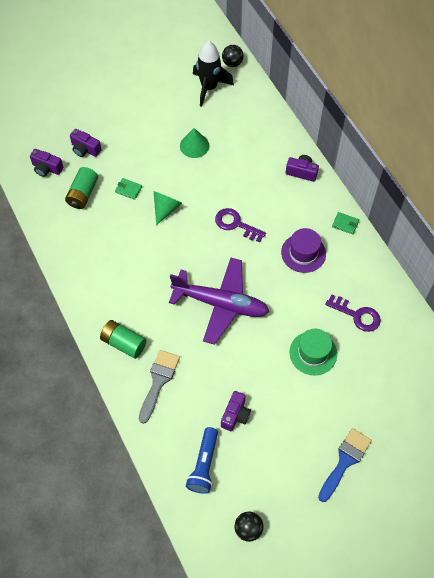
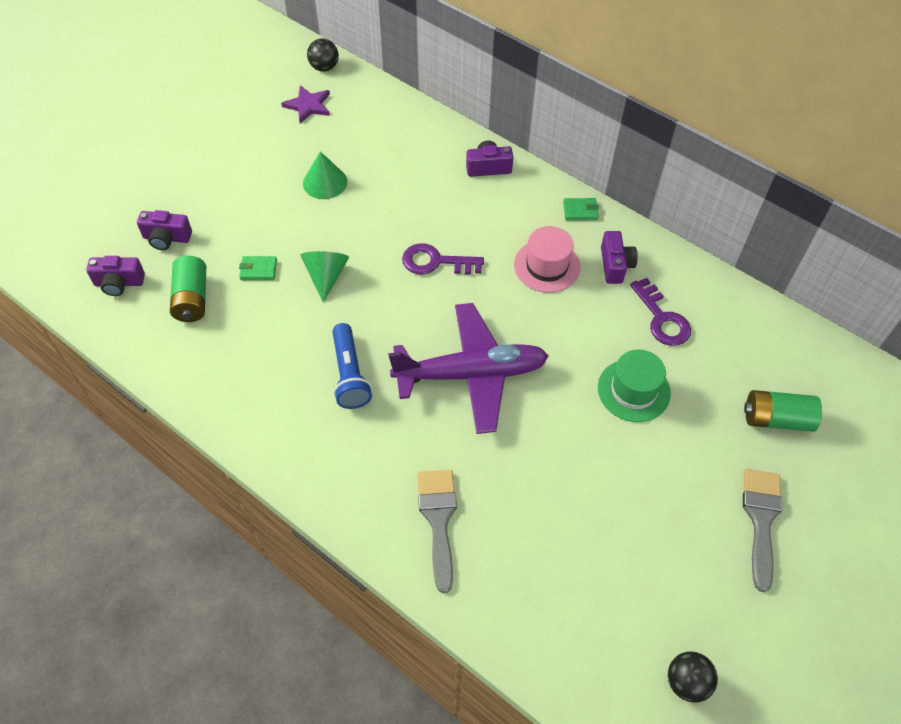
camera: 25 degrees left, 5 degrees down
green battery [100,320,147,359] -> green battery moved to [744,390,822,432]
blue flashlight [186,427,218,494] -> blue flashlight moved to [332,323,372,409]
black rocket [193,41,234,107] -> purple star [281,85,330,124]
purple camera [221,391,251,431] -> purple camera moved to [601,231,638,284]
purple hat [281,228,326,273] -> pink hat [514,226,581,293]
blue brush [318,428,372,502] -> grey brush [743,469,783,592]
purple key [325,294,381,332] -> purple key turned 60 degrees clockwise [630,278,691,346]

